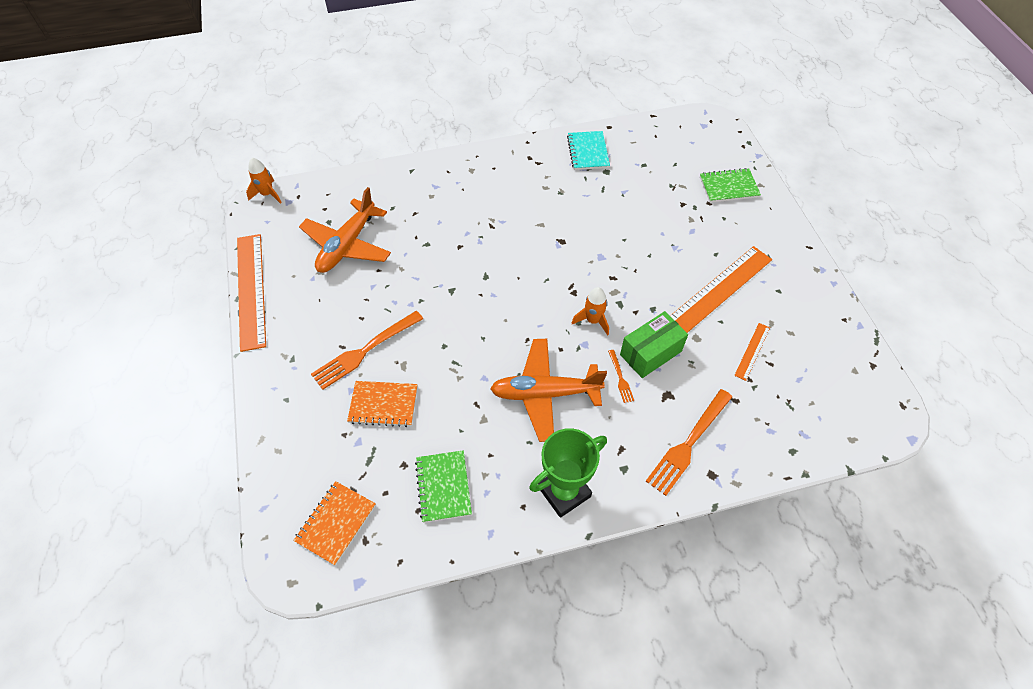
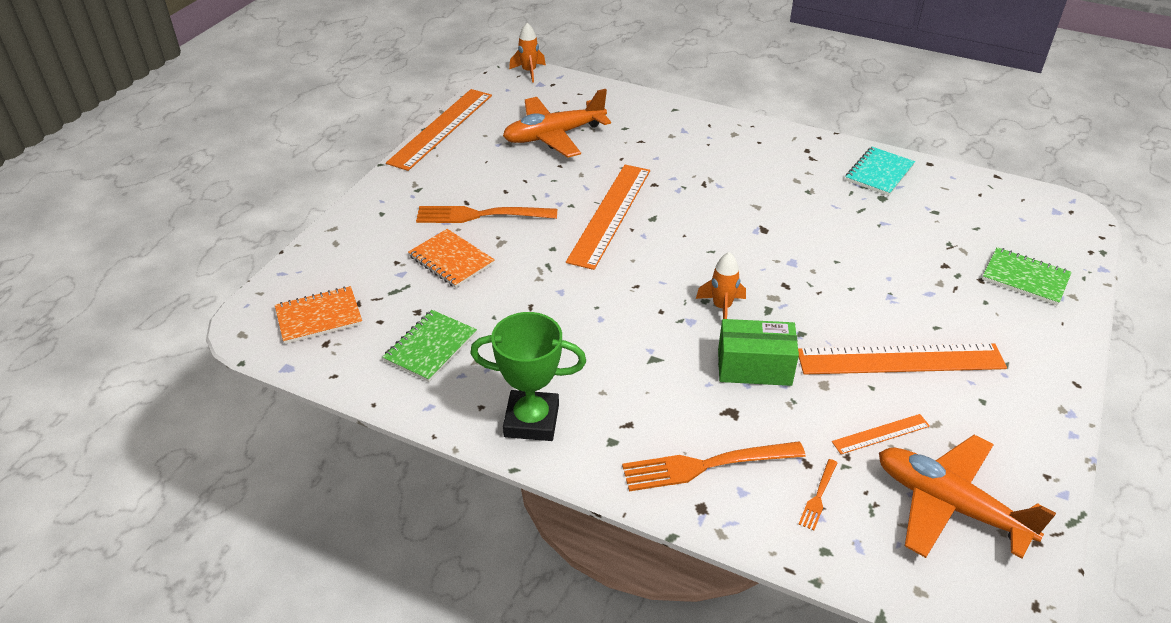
camera: 40 degrees right, 15 degrees down
orange plane [490,339,607,442] -> orange plane moved to [879,435,1056,559]
orange fork [608,350,634,403] -> orange fork moved to [798,459,837,531]
none -> orange ruler [566,165,650,270]

